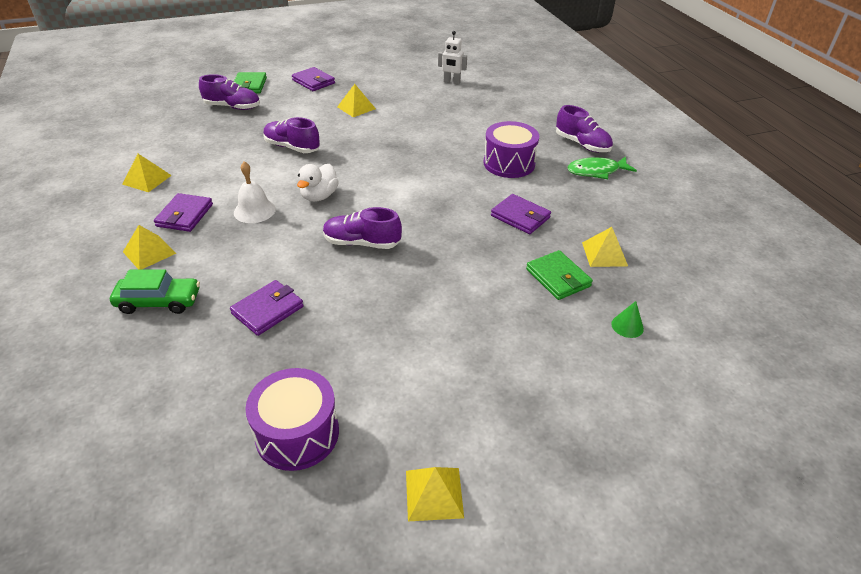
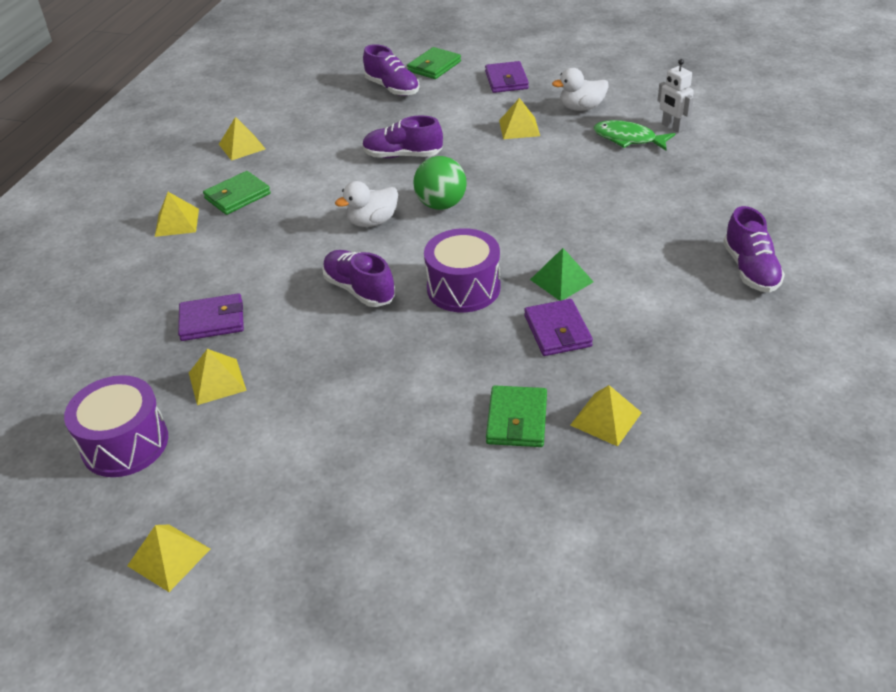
camera: 40 degrees right, 0 degrees up
green car [110,269,200,314] -> none
purple wallet [154,193,213,232] -> green wallet [203,171,271,215]
white bell [234,162,276,223] -> none
purple shoe [263,117,320,153] -> purple shoe turned 60 degrees counterclockwise [362,115,443,158]
purple drum [484,121,539,178] -> purple drum moved to [424,228,501,313]
green fish [567,156,637,179] -> green fish moved to [594,120,675,151]
green cone [611,301,644,338] -> none
none -> yellow pyramid [189,349,247,405]
none -> green ball [413,156,467,210]
none -> green pyramid [530,248,594,301]
none -> white duck [552,68,609,111]

